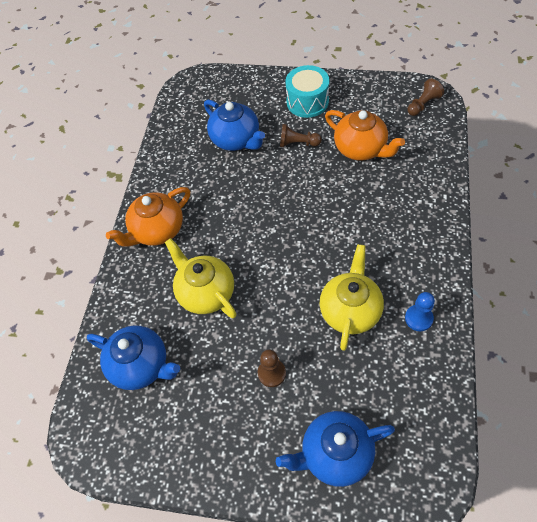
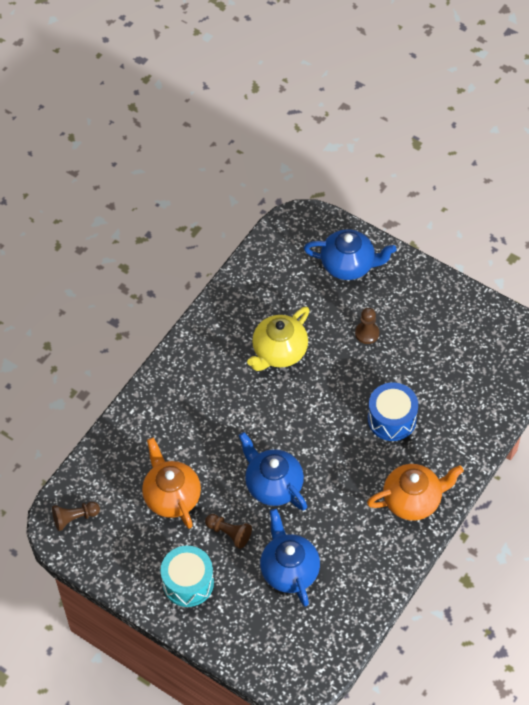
camera: 160 degrees left, 0 degrees up
blue teapot [87,326,180,390] -> blue teapot moved to [239,432,307,511]
yellow teapot [165,238,237,318] -> blue drum [368,383,418,441]
blue pawn [405,292,435,331] -> none

